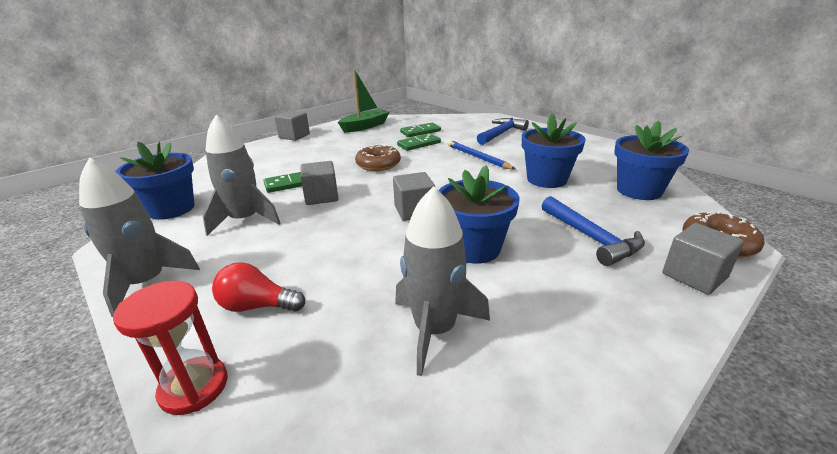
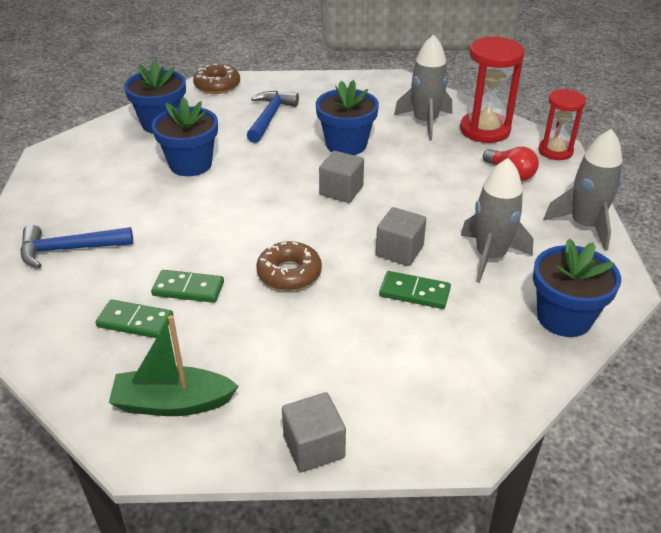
camera: 140 degrees left, 10 degrees up
blue pencil [448,140,516,170] -> none
grey cube [662,223,744,295] -> none
none -> red hourglass [460,37,525,143]

